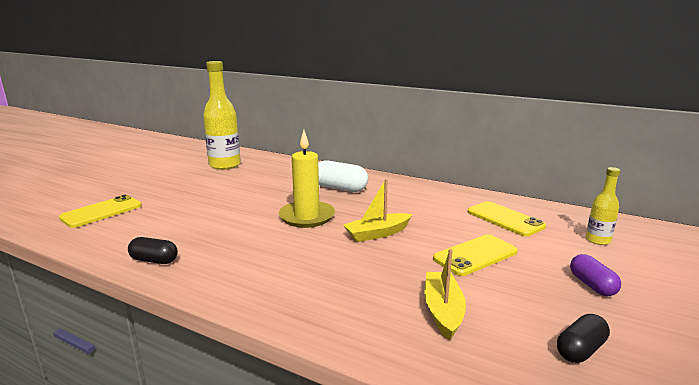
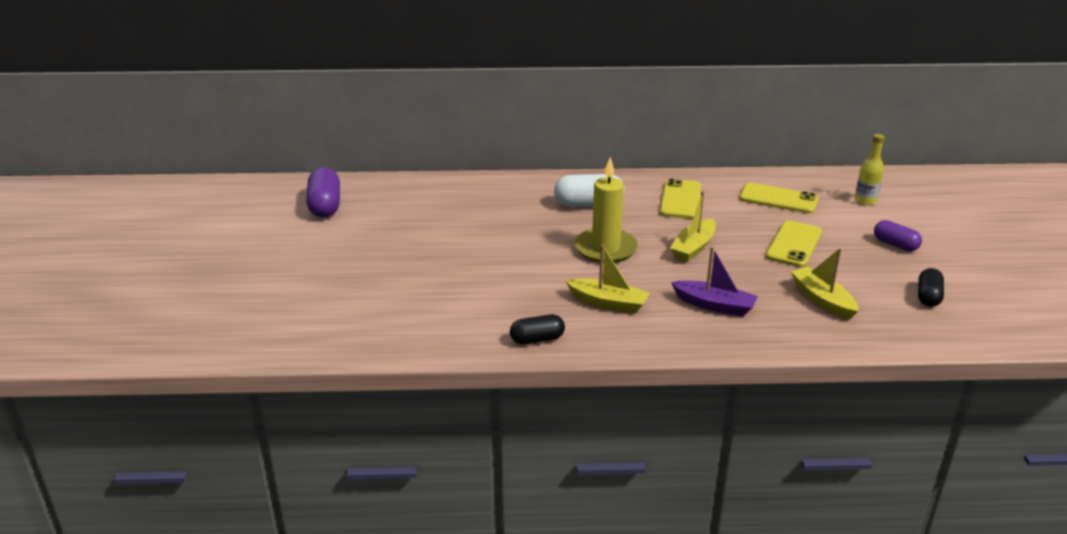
camera: 30 degrees left, 10 degrees up
yellow phone [59,195,142,228] -> yellow phone moved to [660,179,701,219]
yellow bottle [203,61,241,170] -> none
none -> purple capsule [306,167,340,217]
none -> yellow boat [565,244,650,313]
none -> purple boat [671,247,758,316]

